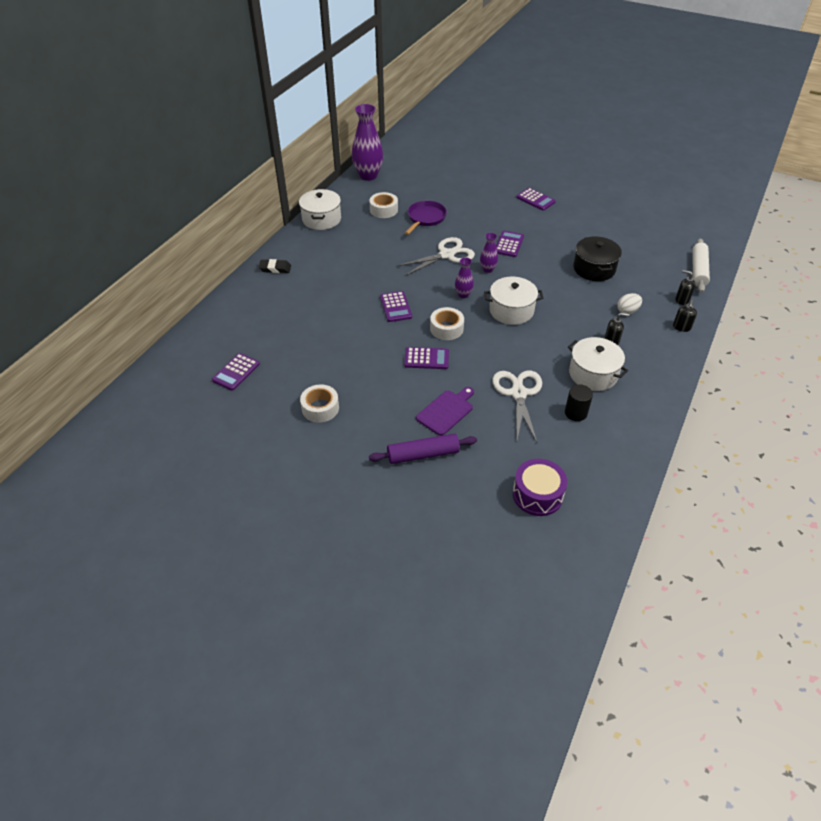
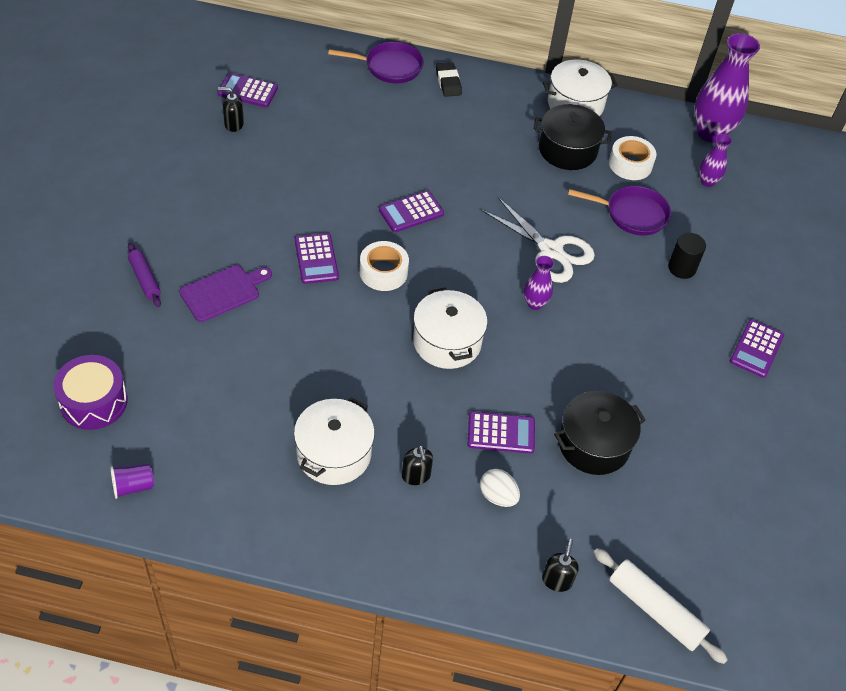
camera: 70 degrees right, 5 degrees up
white tape [300,384,339,422] -> none
purple rolling pin [369,434,477,464] -> purple rolling pin [128,243,161,307], size x0.64
purple cutting board [416,387,474,436] -> purple cutting board turned 60 degrees counterclockwise [179,265,272,322]
purple vase [455,258,474,298] -> purple vase moved to [699,134,732,187]
white scissors [492,371,542,442] -> none
purple calculator [496,231,524,257] -> purple calculator moved to [468,412,535,454]
black cylinder [565,385,593,421] -> black cylinder moved to [668,233,706,279]
black soap dispenser [673,300,697,332] -> black soap dispenser moved to [218,87,244,132]
white rolling pin [692,238,710,293] -> white rolling pin turned 45 degrees clockwise [594,548,728,664]
none -> purple cup [111,464,154,499]
none -> purple pan [328,42,424,83]
none -> black pot [533,104,611,170]

